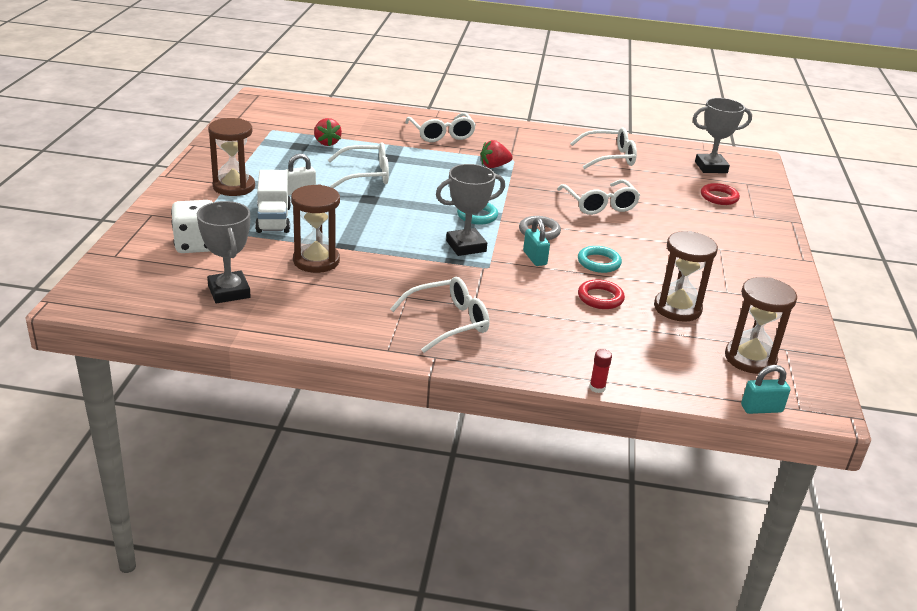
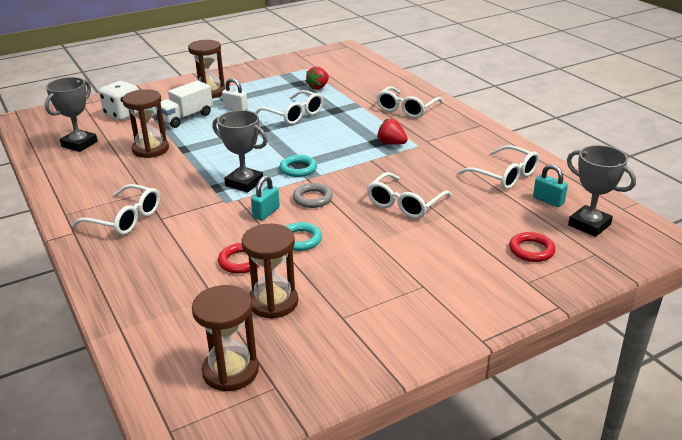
camera: 55 degrees right, 0 degrees up
red glue stick [589,349,612,393] -> none
turquoise padlock [741,365,790,414] -> turquoise padlock moved to [533,164,568,207]

